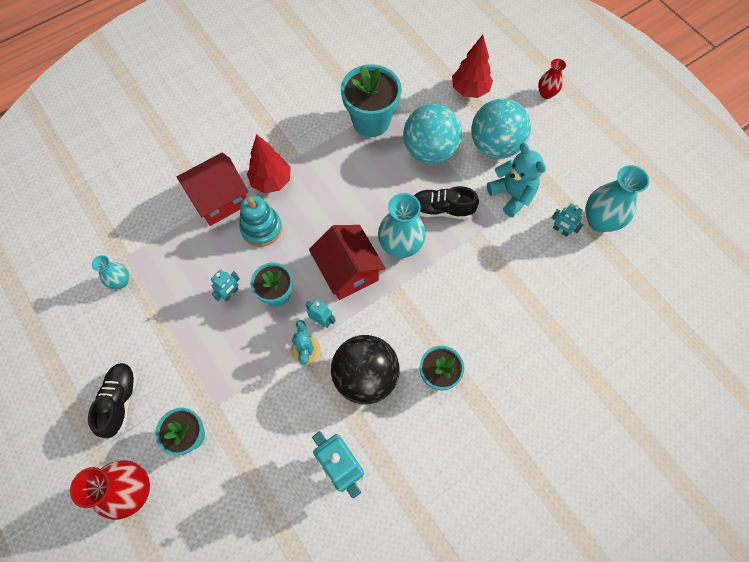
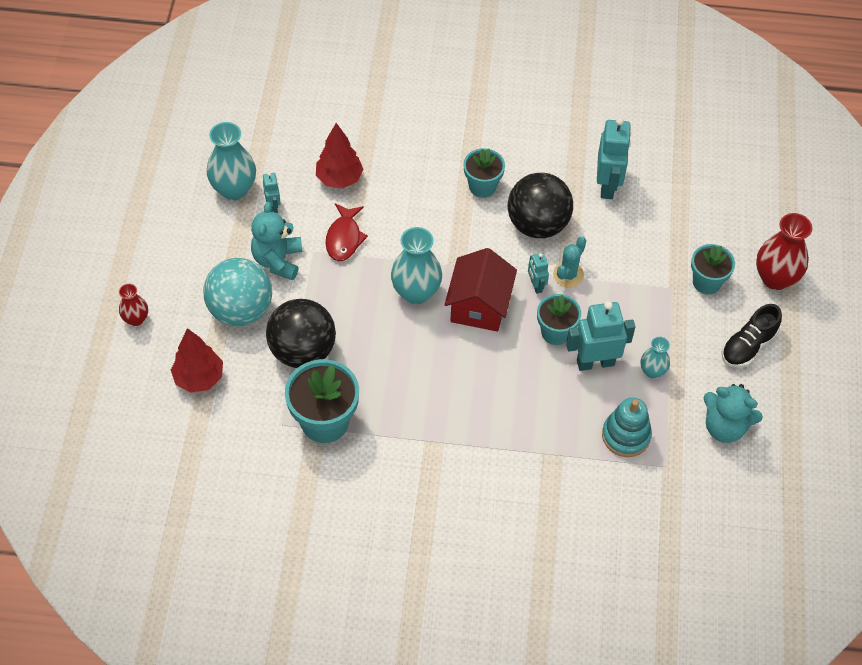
camera: 140 degrees left, 10 degrees down
turquoise vase [92,255,129,289] -> turquoise vase moved to [640,337,670,378]
red house [176,152,249,226] -> none
turquoise robot [211,269,240,301] -> turquoise robot [566,301,635,371], size x1.93
turquoise stacking toy [240,195,282,247] -> turquoise stacking toy moved to [602,397,652,457]
red tree [247,134,291,193] -> red tree moved to [316,123,364,189]
turquoise ball [403,104,462,164] -> black ball [266,299,336,368]
black shoe [414,186,479,219] -> none
none -> red fish [326,203,368,261]
none -> turquoise teddy bear [703,384,763,443]

